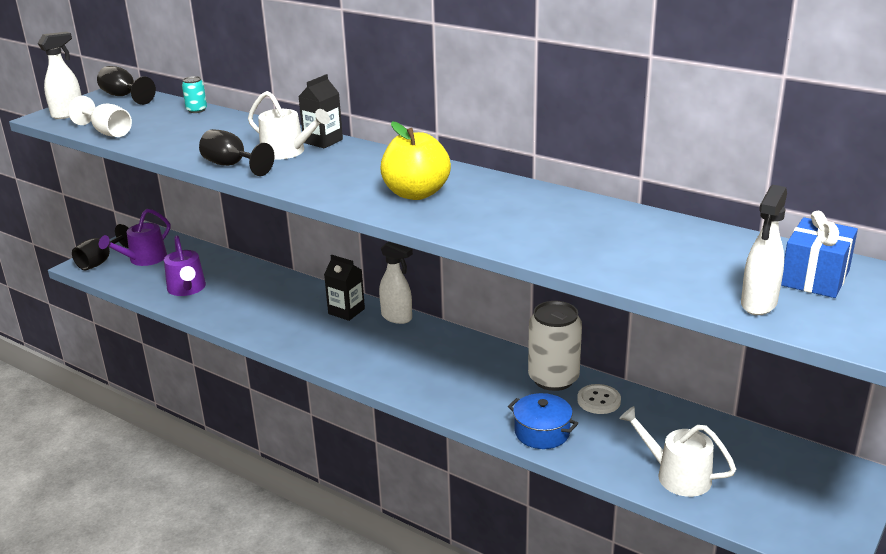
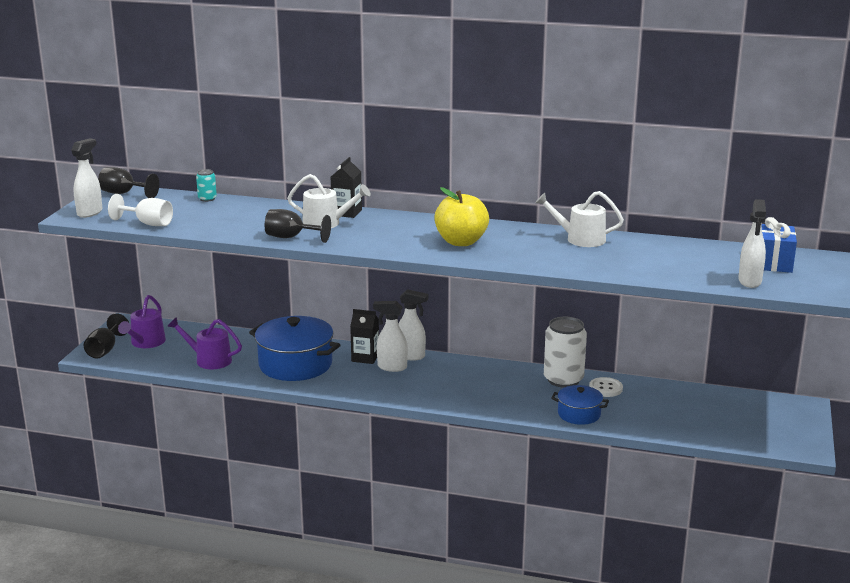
camera: 20 degrees left, 5 degrees down
purple watering can [164,235,206,296] -> purple watering can turned 150 degrees clockwise [167,317,242,369]
white watering can [619,406,736,497] -> white watering can moved to [535,191,624,247]
none -> blue pot [249,316,341,381]
none -> white spray bottle [373,301,408,372]

